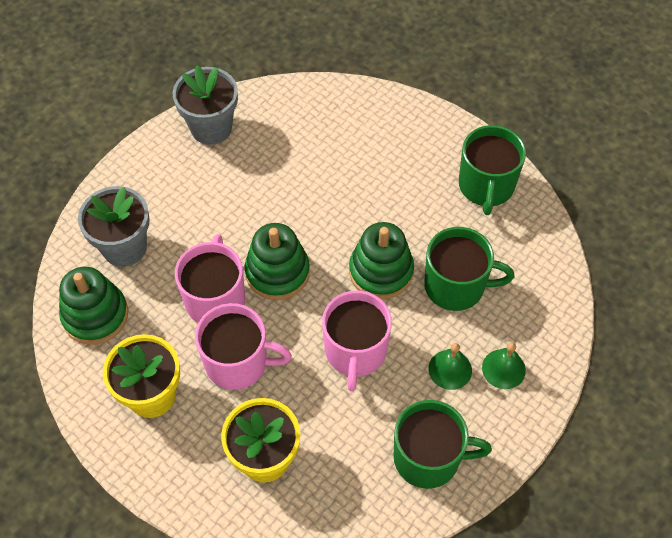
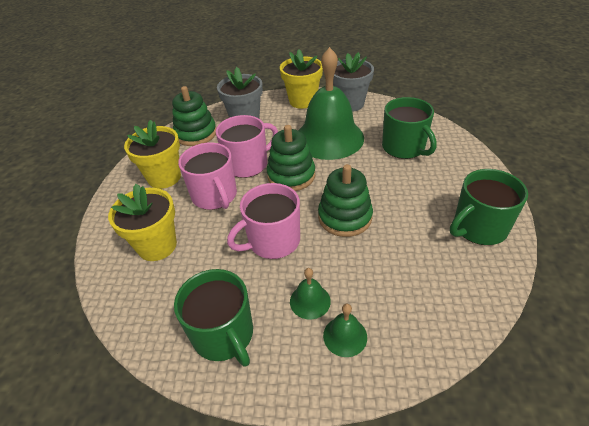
camera: 55 degrees right, 15 degrees down
green mug [424,227,514,311] -> green mug moved to [382,97,437,159]
none -> yellow flower pot [280,49,323,109]
none -> green bell [298,47,364,160]

